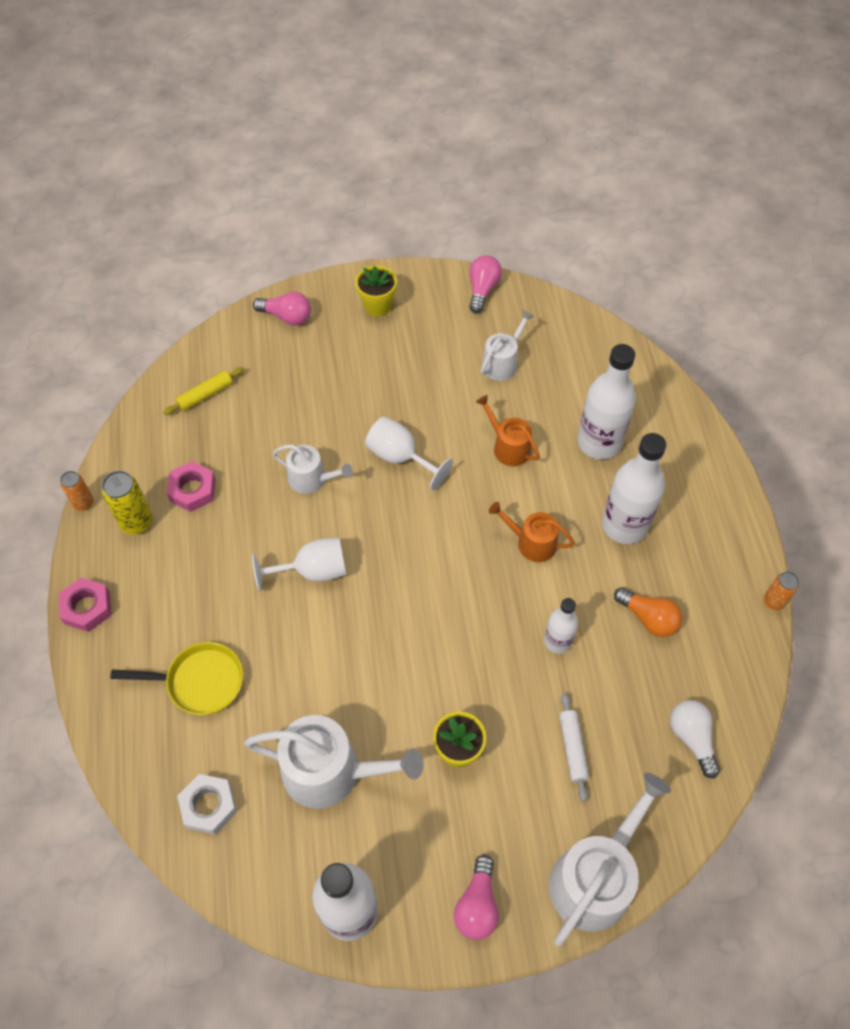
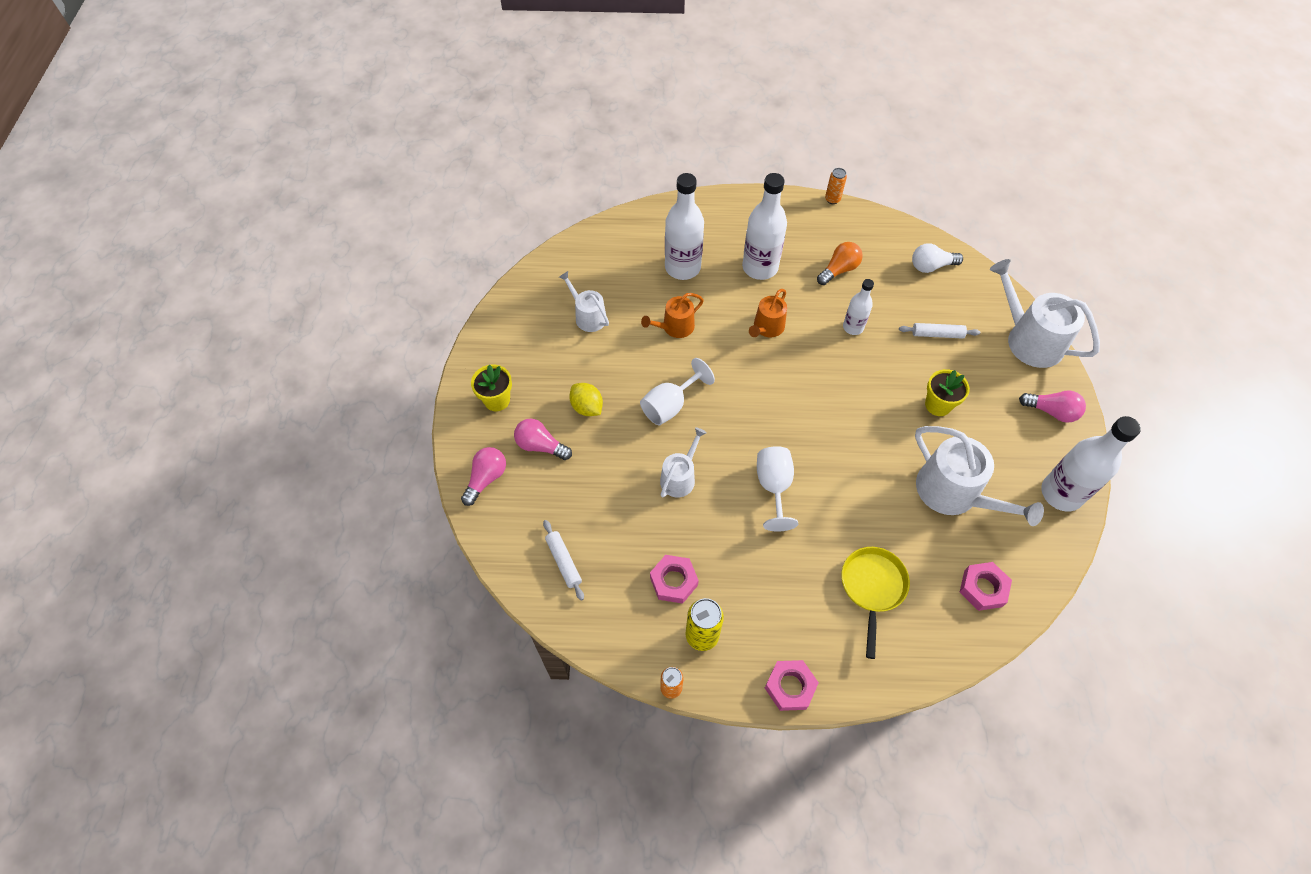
camera: 80 degrees left, 0 degrees up
yellow rolling pin [163,367,244,415] -> white rolling pin [543,520,584,601]
white nut [177,774,237,835] -> pink nut [960,562,1012,611]
white watering can [244,715,424,809] -> white watering can turned 120 degrees clockwise [915,426,1044,526]
pink light bulb [469,255,502,313] -> pink light bulb moved to [514,419,572,460]
none -> yellow lemon [569,383,603,416]

